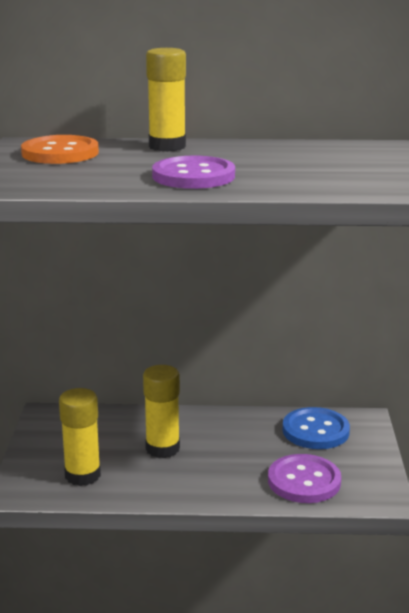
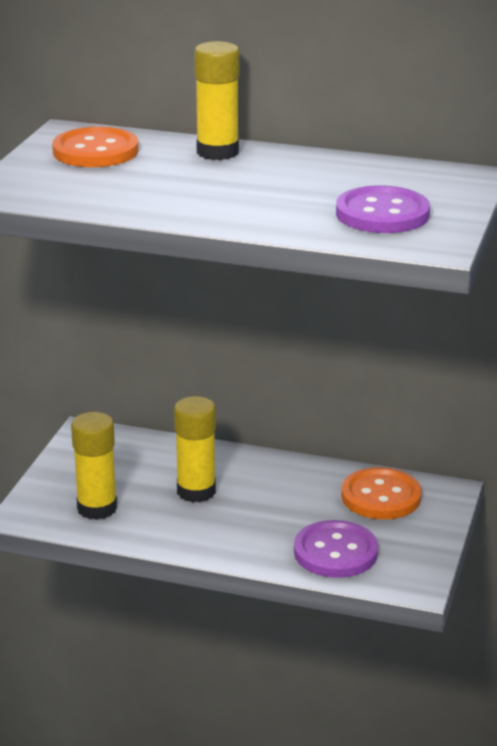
camera: 15 degrees right, 5 degrees up
purple button [152,156,235,189] -> purple button moved to [336,185,430,233]
blue button [282,407,350,449] -> orange button [341,467,422,520]

